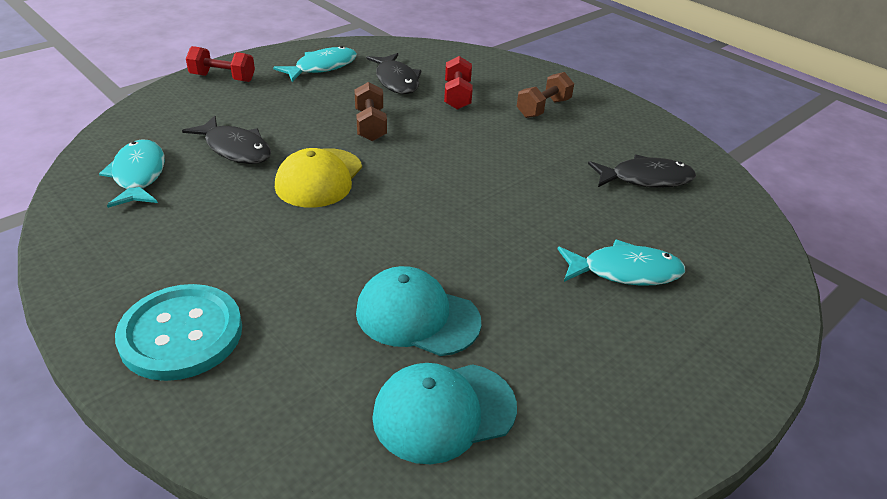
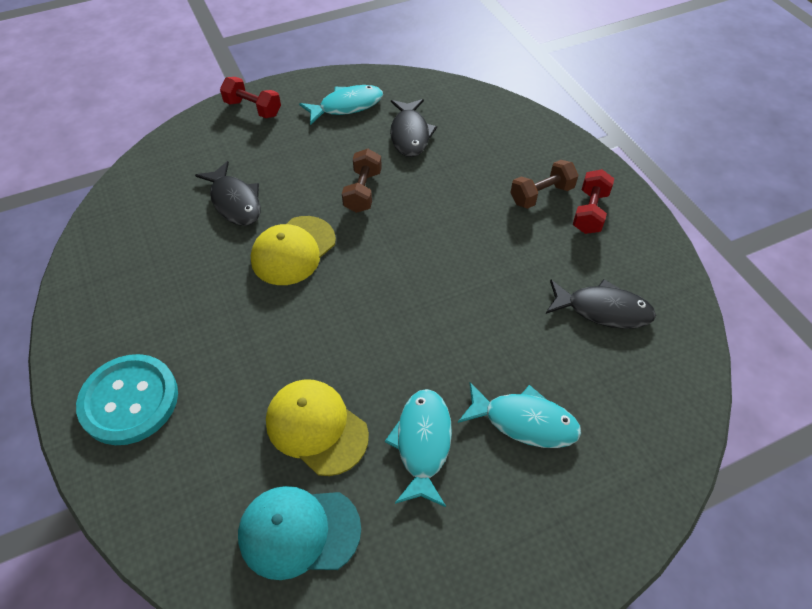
camera: 20 degrees right, 15 degrees up
turquoise fish [99,139,165,208] -> turquoise fish moved to [385,389,452,507]
turquoise cap [356,266,481,356] -> yellow cap [266,379,369,476]
red dumbbell [444,56,473,110] -> red dumbbell moved to [573,169,614,234]

